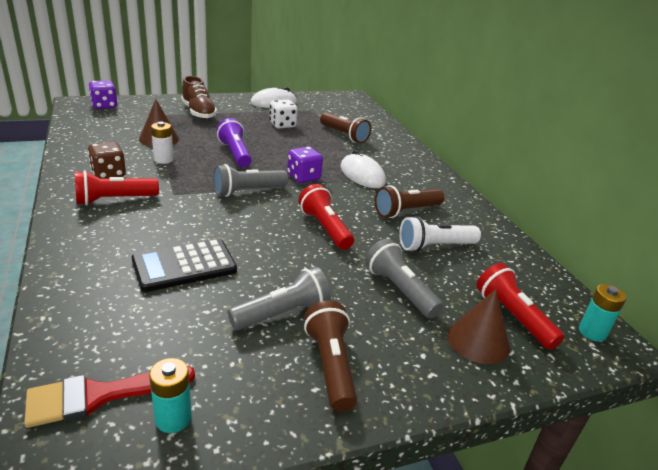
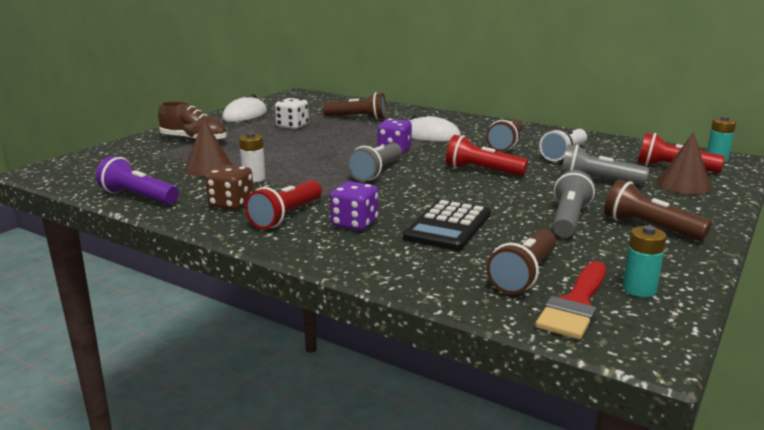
camera: 35 degrees left, 10 degrees down
purple dice [88,80,117,109] -> purple dice moved to [330,181,378,231]
purple flashlight [216,118,252,167] -> purple flashlight moved to [96,156,179,205]
none -> brown flashlight [486,229,556,294]

